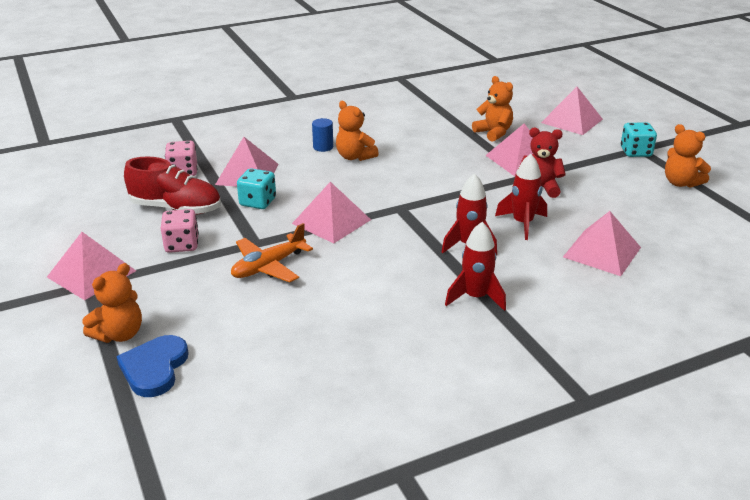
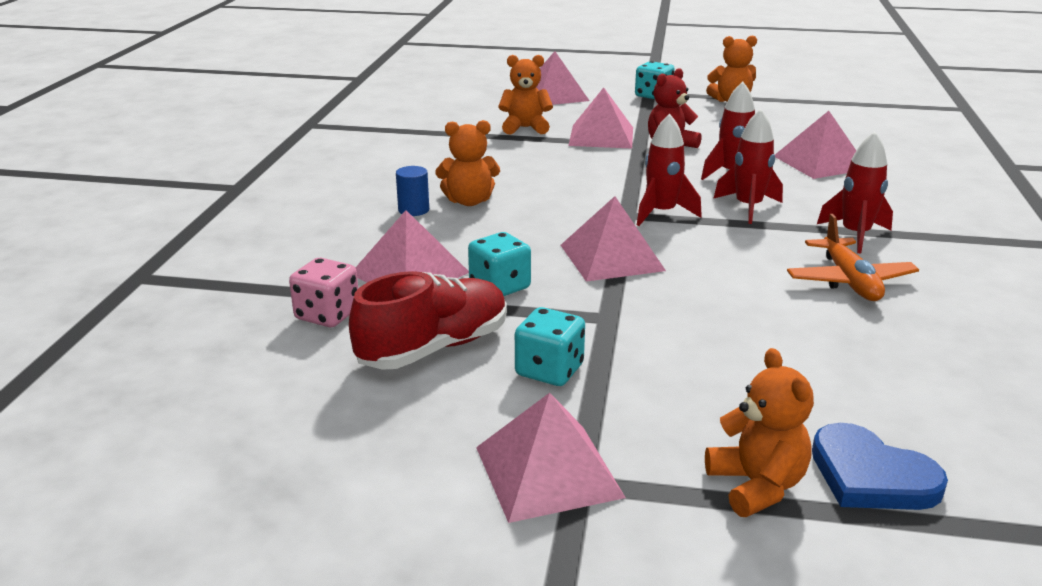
camera: 55 degrees left, 5 degrees down
pink dice [161,209,199,253] -> turquoise dice [515,307,585,386]
orange plane [231,223,313,283] -> orange plane moved to [787,214,919,301]
none -> red rocket [637,114,702,226]

